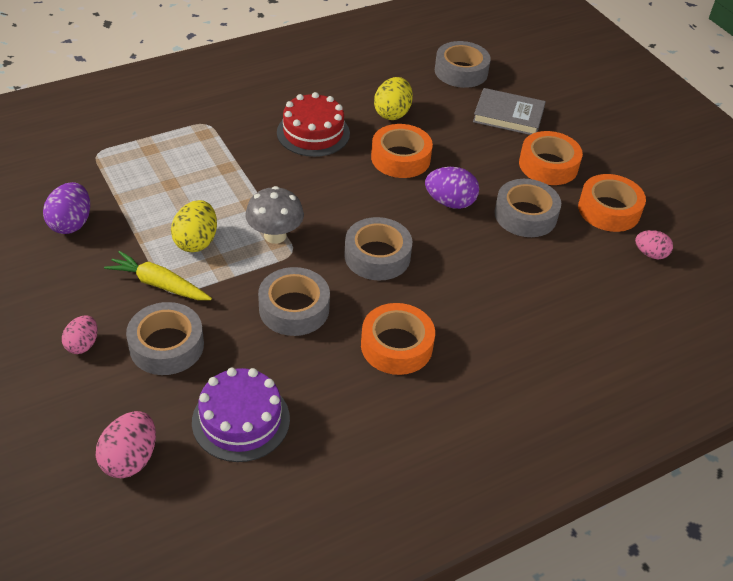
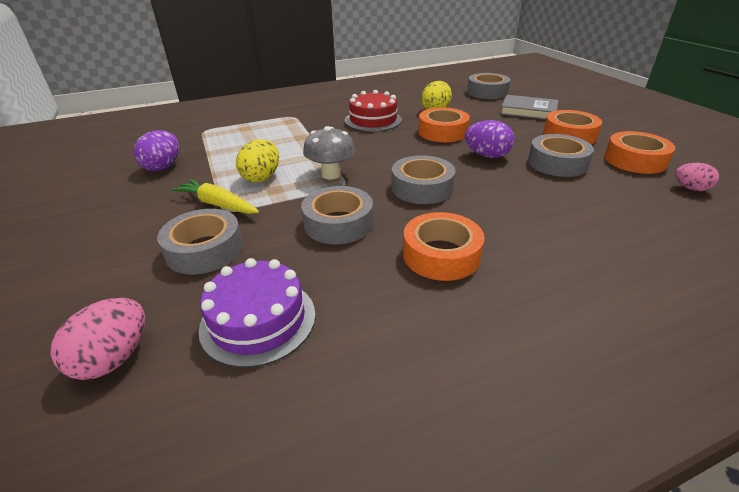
camera: 10 degrees right, 10 degrees down
pink egg [62,315,98,354] -> none

